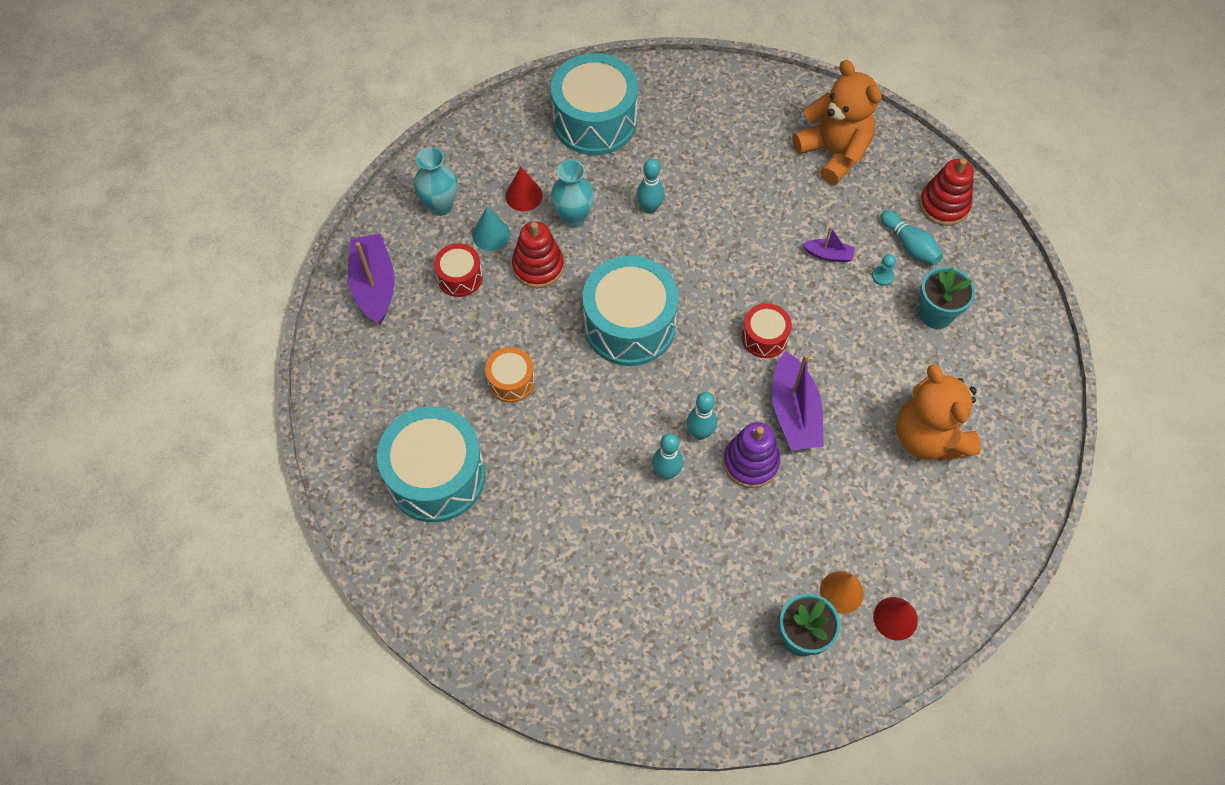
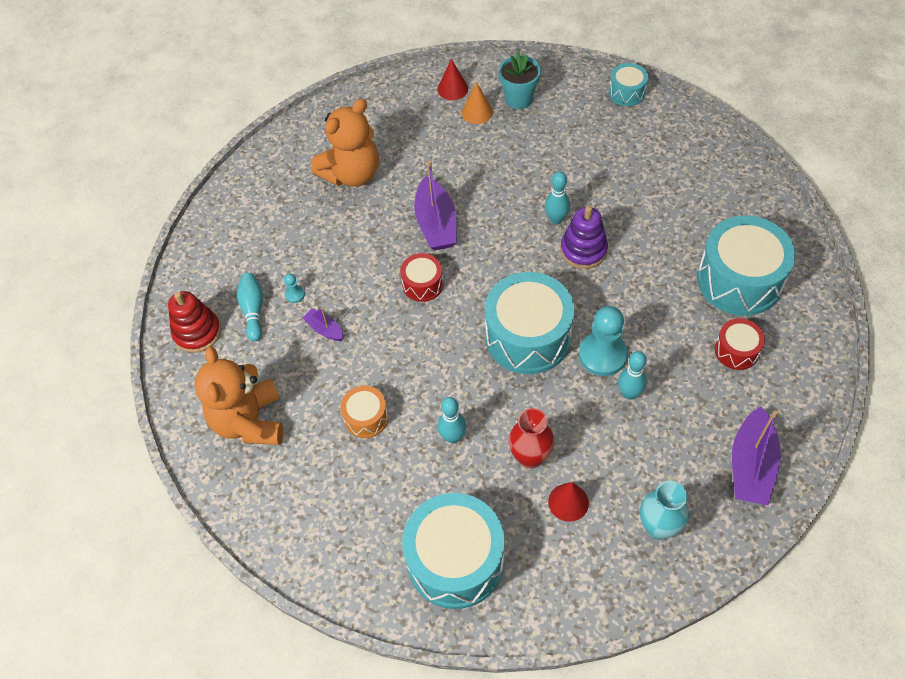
camera: 150 degrees left, 5 degrees down
red drum [434,243,483,297] -> red drum moved to [715,318,765,370]
turquoise cone [472,207,510,251] -> none
orange drum [485,347,535,403] -> orange drum moved to [340,386,389,438]
red stacking toy [512,221,564,288] -> none
turquoise vase [550,160,594,228] -> red vase [508,408,555,469]
turquoise bowling pin [687,392,717,440] -> turquoise bowling pin moved to [618,351,647,400]
purple stacking toy [723,422,780,488] -> purple stacking toy moved to [561,206,608,269]
purple boat [772,351,824,450] -> purple boat turned 150 degrees clockwise [414,160,457,250]
orange teddy bear [896,364,981,461] -> orange teddy bear turned 45 degrees clockwise [311,99,379,186]
turquoise flower pot [919,267,975,329] -> none
none -> turquoise pawn [579,306,628,376]
none -> turquoise drum [609,63,648,106]

